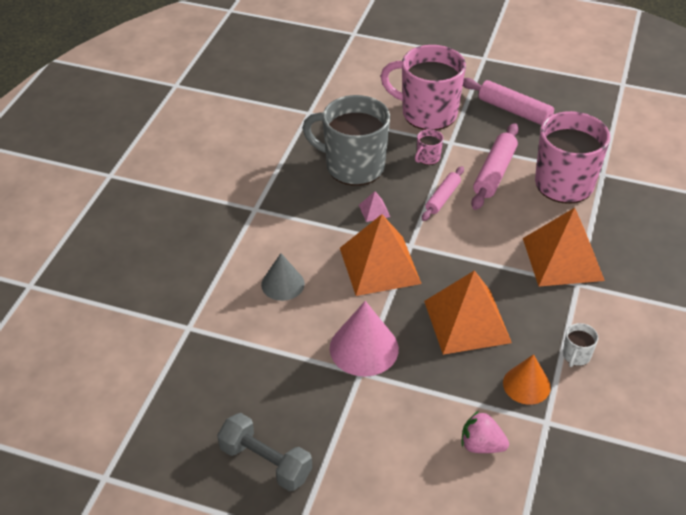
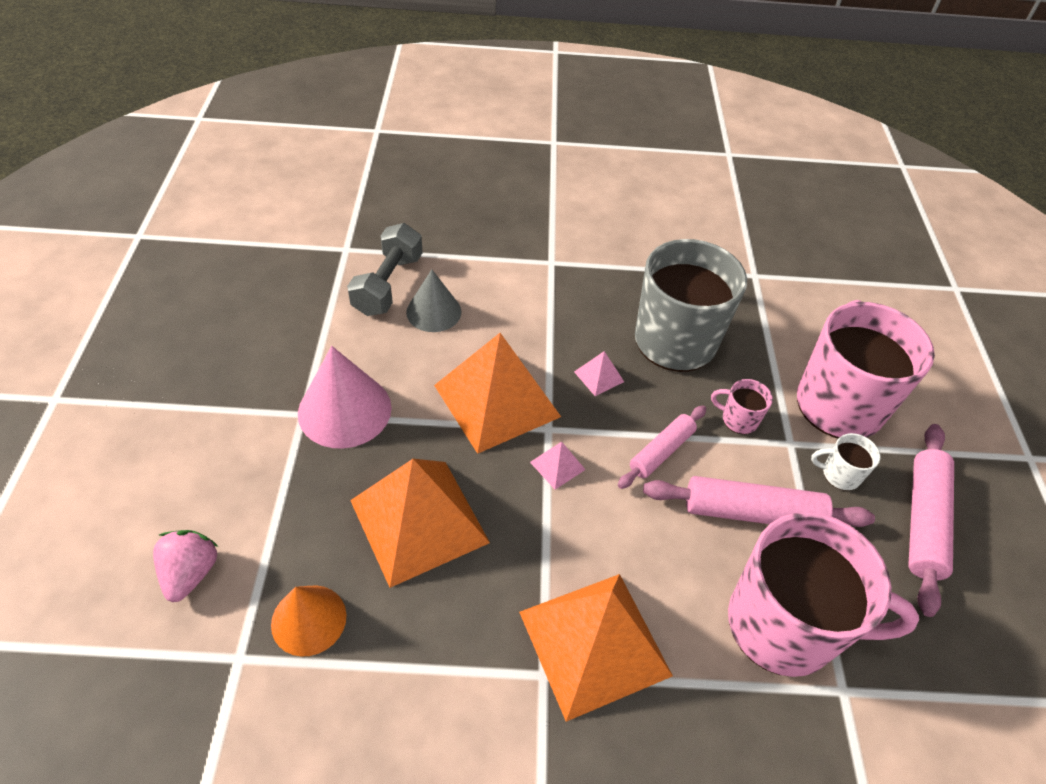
camera: 70 degrees right, 5 degrees up
grey dumbbell [217,413,312,491] -> grey dumbbell moved to [347,223,423,316]
pink rolling pin [422,166,464,221] -> pink rolling pin turned 60 degrees counterclockwise [618,406,706,489]
white mug [563,323,598,367] -> white mug moved to [811,433,881,491]
none -> pink pyramid [530,442,586,490]

